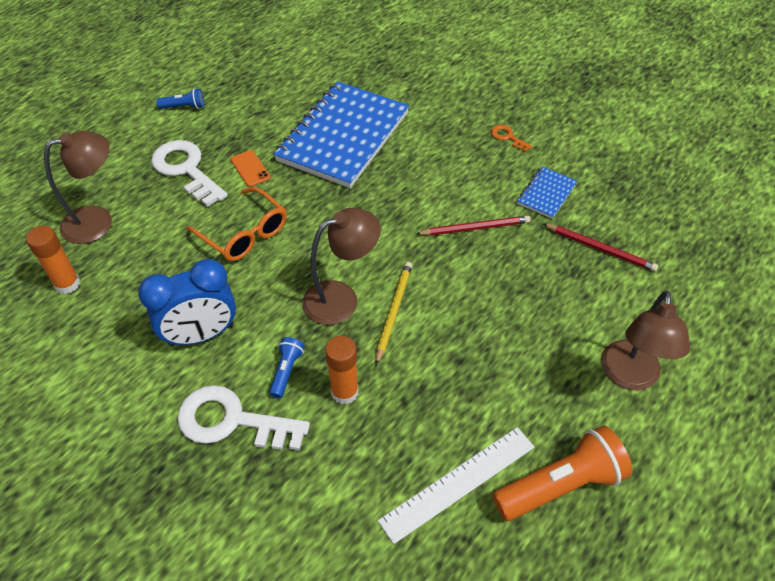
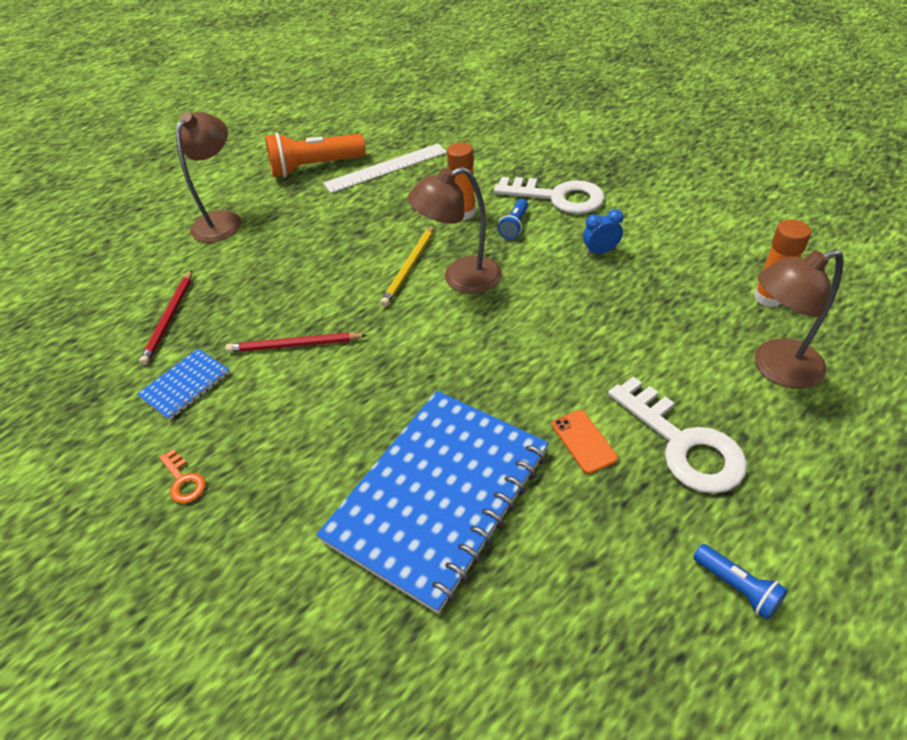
camera: 170 degrees left, 5 degrees down
blue clock [138,259,236,346] -> blue clock [583,209,623,256], size x0.48
blue flashlight [156,88,204,109] -> blue flashlight turned 135 degrees counterclockwise [693,544,788,620]
orange glasses [186,187,287,261] -> none
red pencil [543,224,658,272] -> red pencil turned 120 degrees counterclockwise [139,270,192,365]

